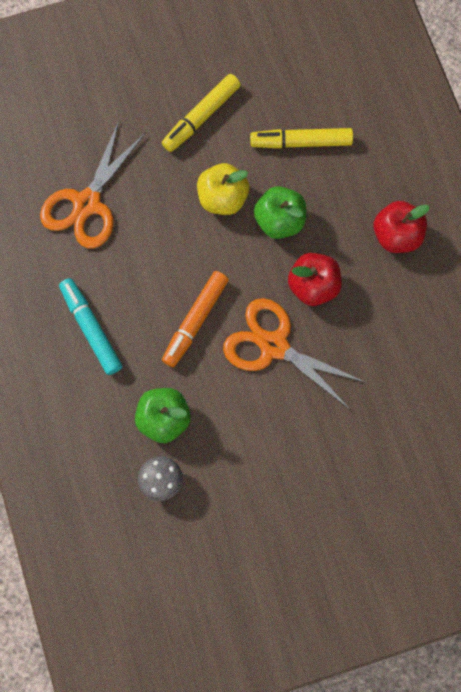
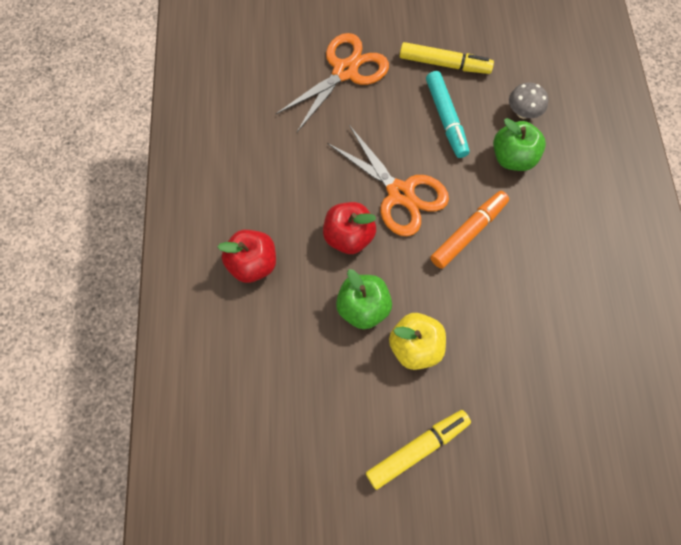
camera: 165 degrees left, 5 degrees down
orange scissors [40,121,146,248] -> orange scissors moved to [276,33,389,132]
turquoise marker [59,278,122,375] -> turquoise marker moved to [426,71,470,158]
yellow marker [250,128,353,149] -> yellow marker moved to [400,42,494,74]

